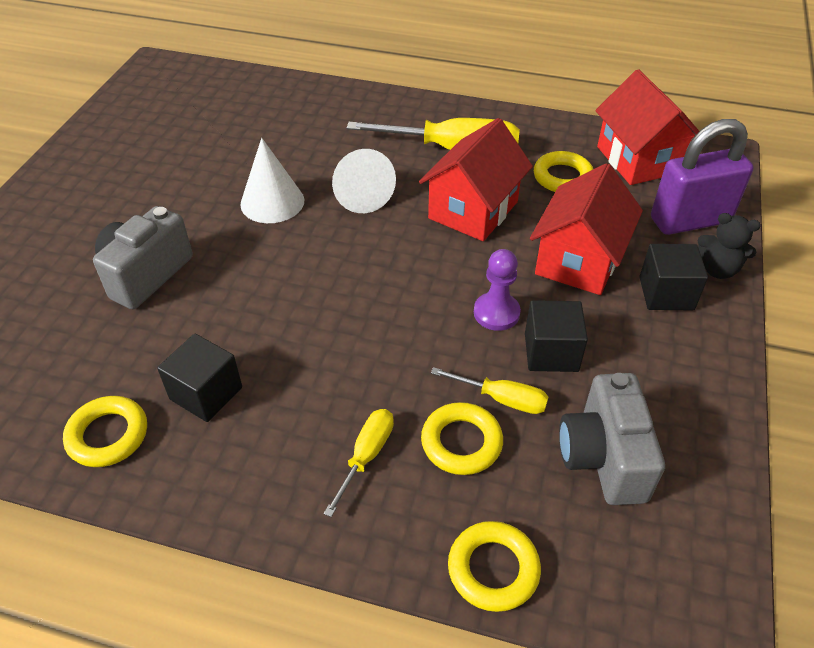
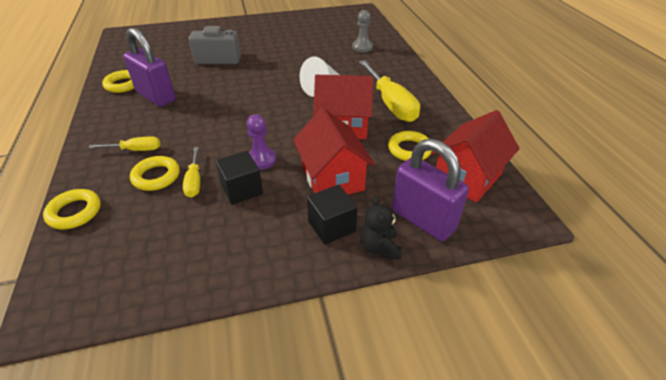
camera: 60 degrees right, 5 degrees down
black cube [157,334,242,422] -> purple padlock [123,28,176,107]
white cone [240,138,304,223] -> none
red house [530,163,643,295] -> red house turned 75 degrees clockwise [293,108,375,195]
grey camera [559,373,665,505] -> none
none -> grey pawn [352,10,373,52]

